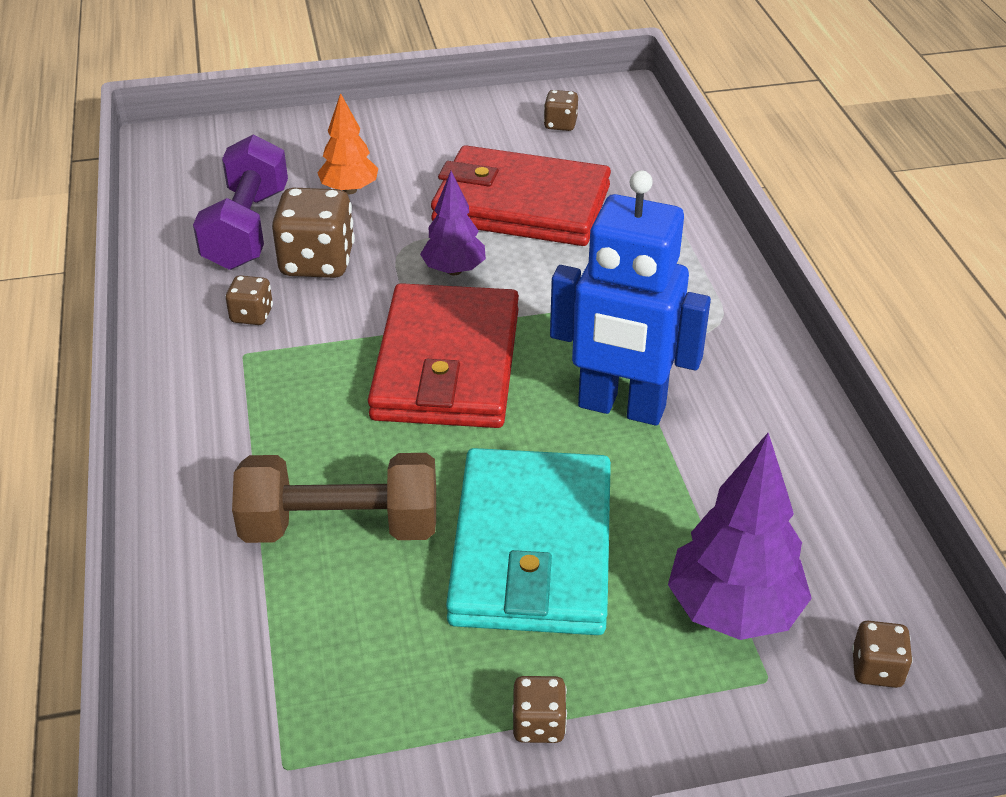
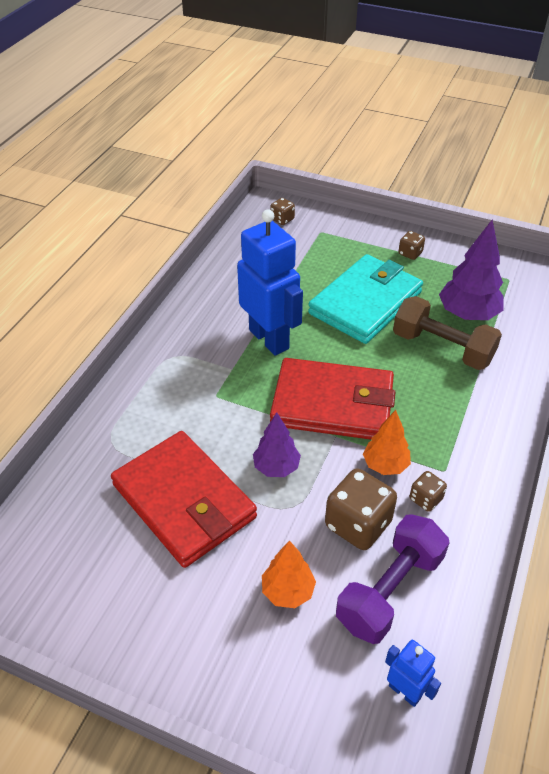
camera: 145 degrees left, 5 degrees up
red wallet [368,283,519,428] -> red wallet turned 60 degrees clockwise [270,358,395,440]
brown dice [544,90,578,131] -> none
purple tree [668,433,812,640] -> purple tree moved to [439,220,504,320]
none -> orange tree [363,410,411,475]
none -> blue robot [385,640,441,707]

